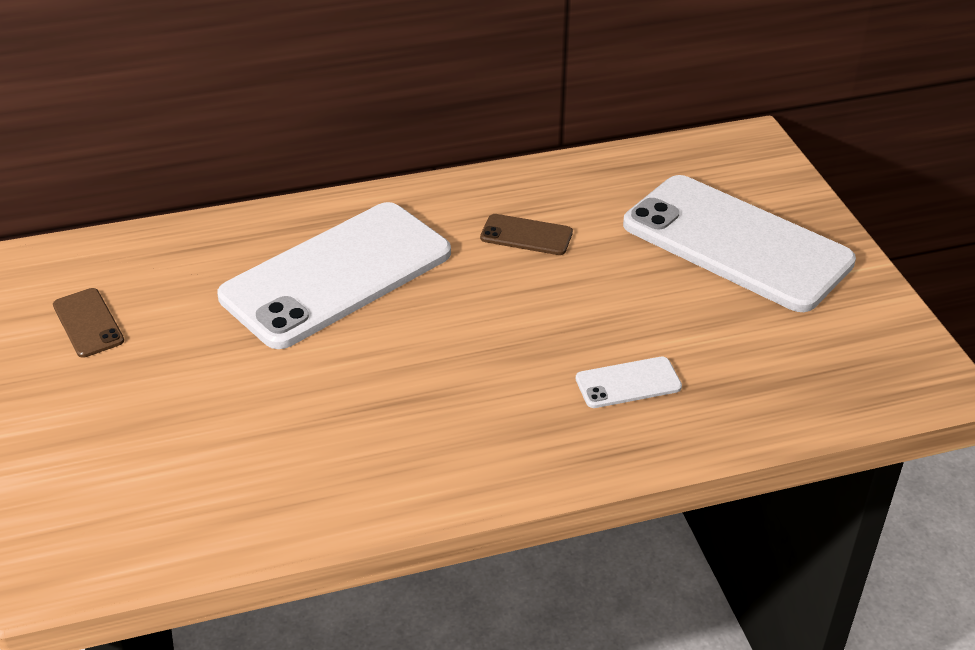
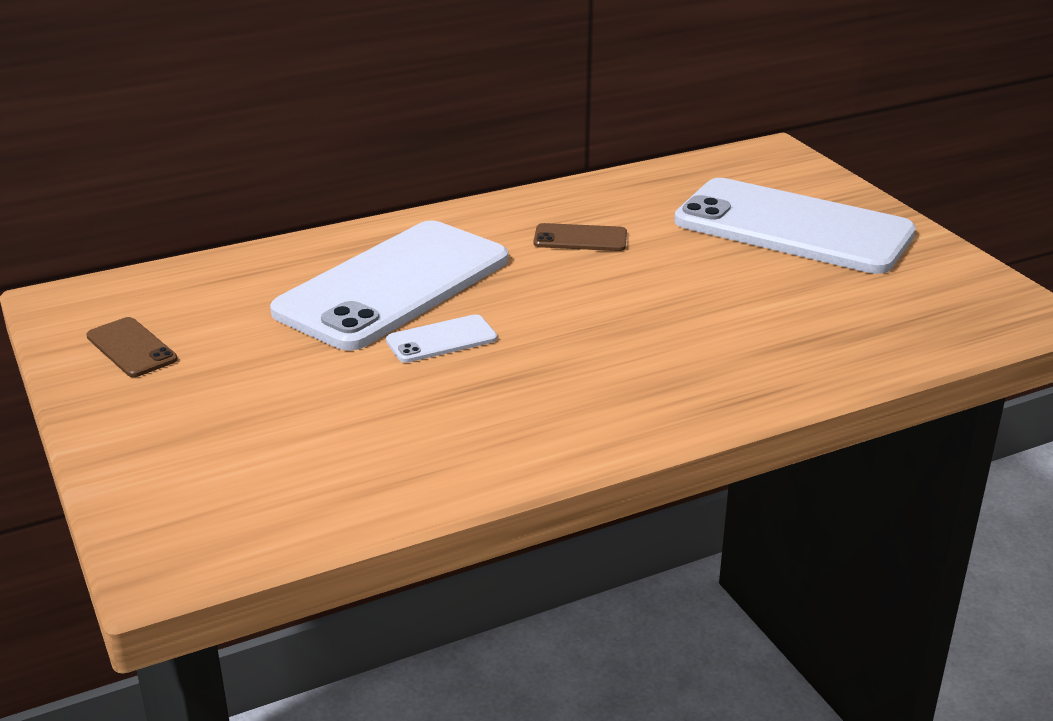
camera: 10 degrees left, 10 degrees down
white phone [576,357,682,408] -> white phone moved to [386,314,497,363]

